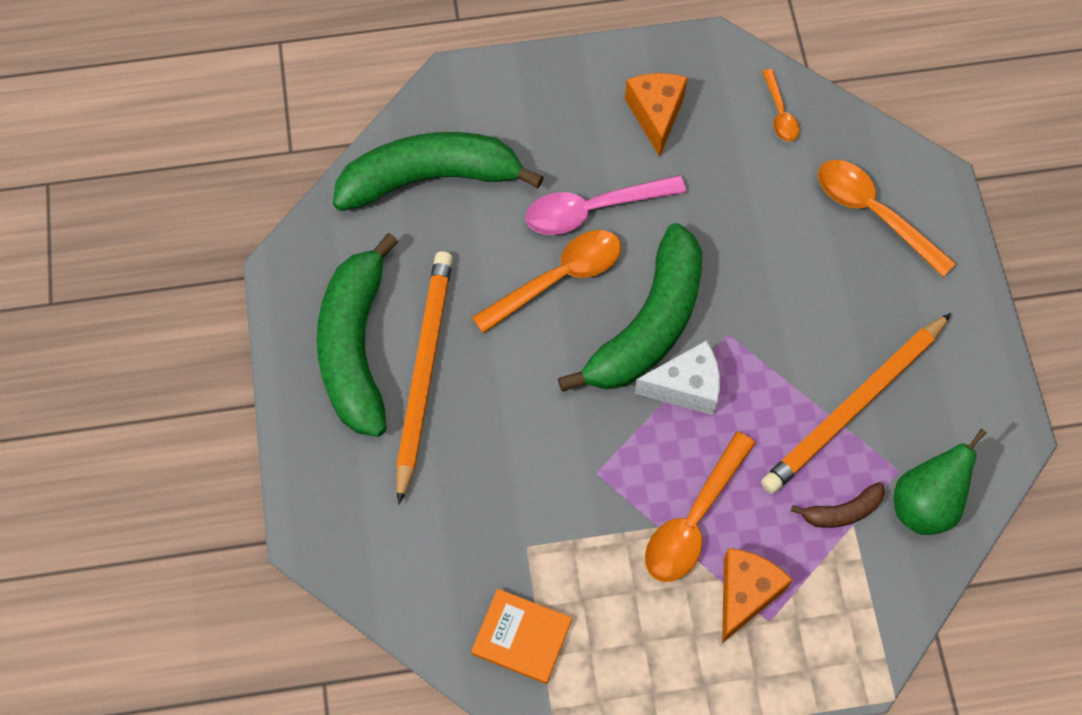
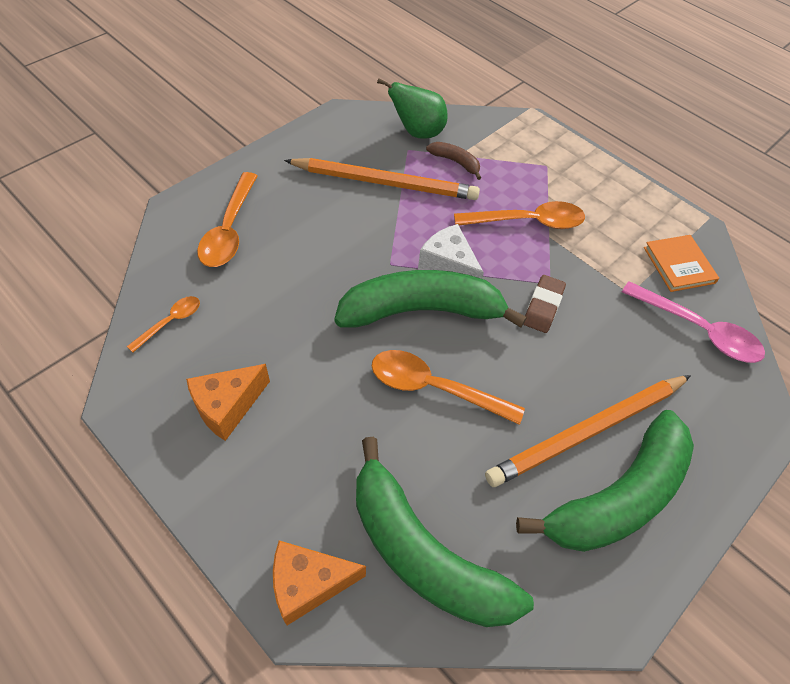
camera: 130 degrees left, 10 degrees down
pink spoon [525,175,686,235] -> pink spoon moved to [622,281,765,363]
orange cheese [722,548,793,643] -> orange cheese moved to [273,540,366,625]
none -> brown eraser [523,275,566,333]

